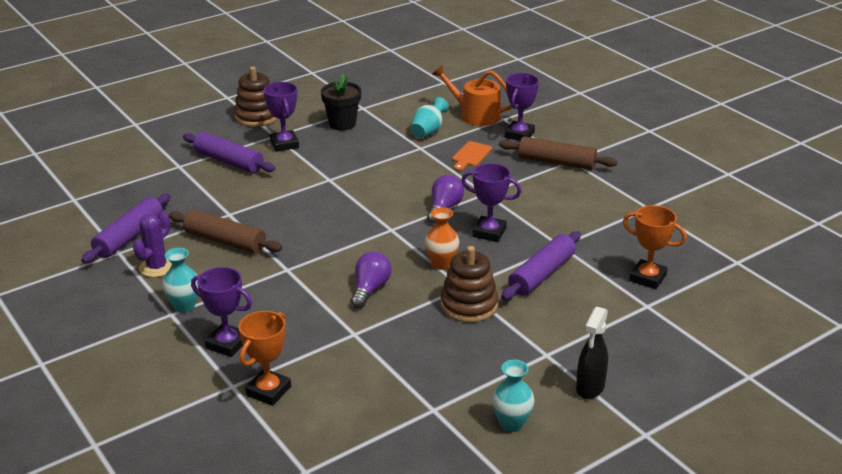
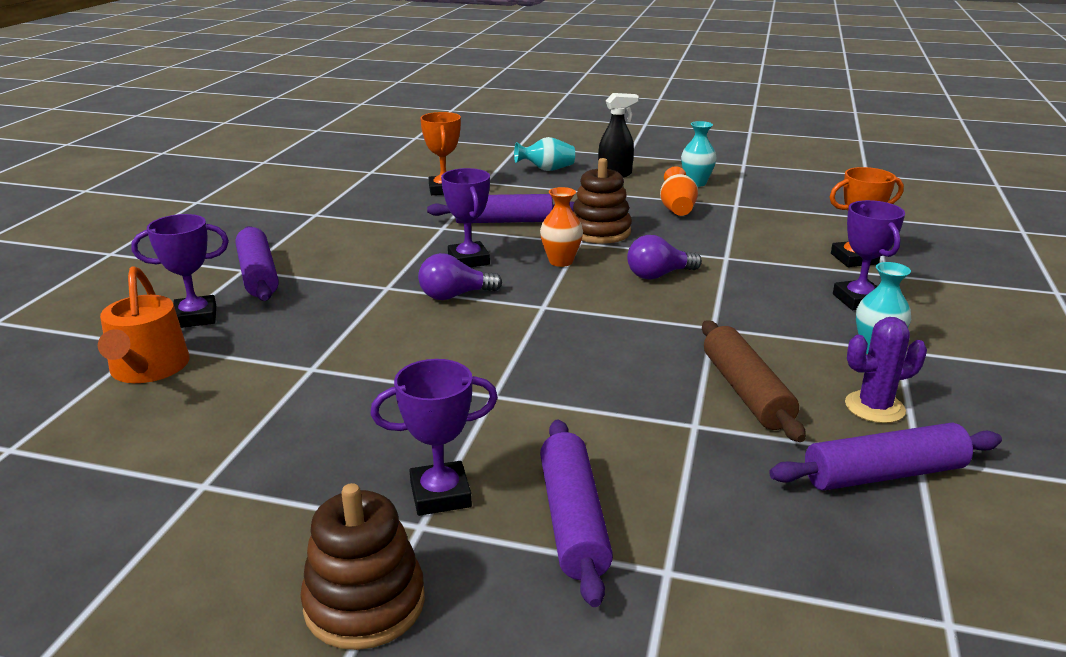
camera: 130 degrees left, 5 degrees down
purple trophy [264,82,299,152] -> purple trophy turned 45 degrees clockwise [371,359,498,516]
black flower pot [321,74,362,131] -> none
turquoise vase [411,97,449,138] -> turquoise vase moved to [514,137,575,171]
orange cutting board [452,141,492,171] -> none
brown rolling pin [499,136,617,170] -> purple rolling pin [236,226,279,301]
none -> orange vase [660,166,698,216]

